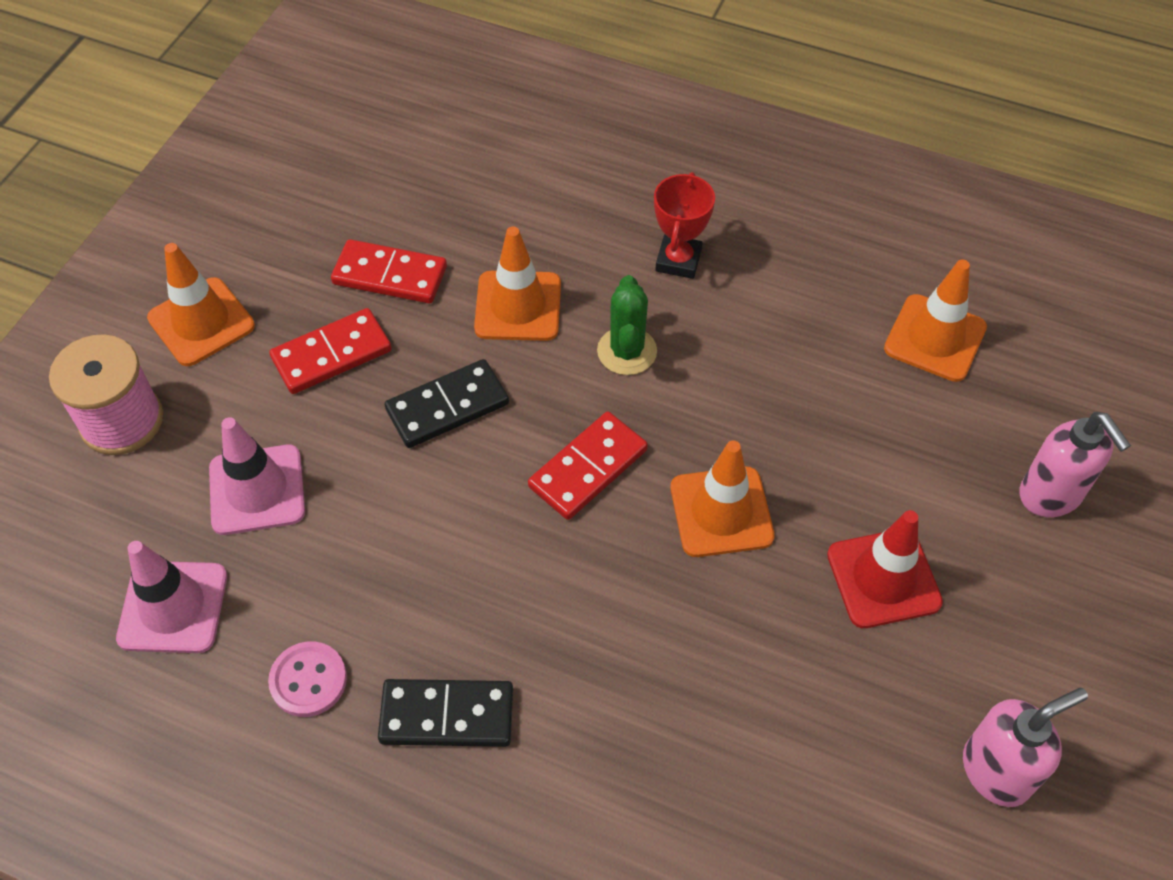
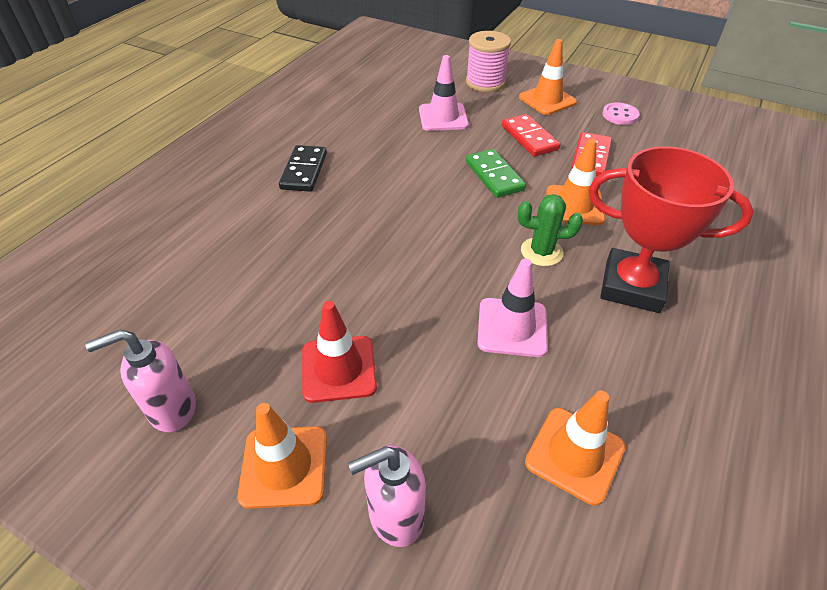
camera: 95 degrees right, 10 degrees down
pink traffic cone [116,541,227,653] -> pink traffic cone moved to [477,259,548,357]
pink button [268,641,347,717] -> pink button moved to [602,102,640,125]
black domino [385,359,509,448] -> green domino [465,149,526,198]
red domino [528,412,648,520] -> none
red trophy [654,172,715,279] -> red trophy [588,146,754,313], size x1.87
orange traffic cone [671,441,775,557] -> orange traffic cone moved to [237,403,327,509]
pink soap dispenser [963,688,1088,807] -> pink soap dispenser turned 90 degrees clockwise [85,329,196,432]

